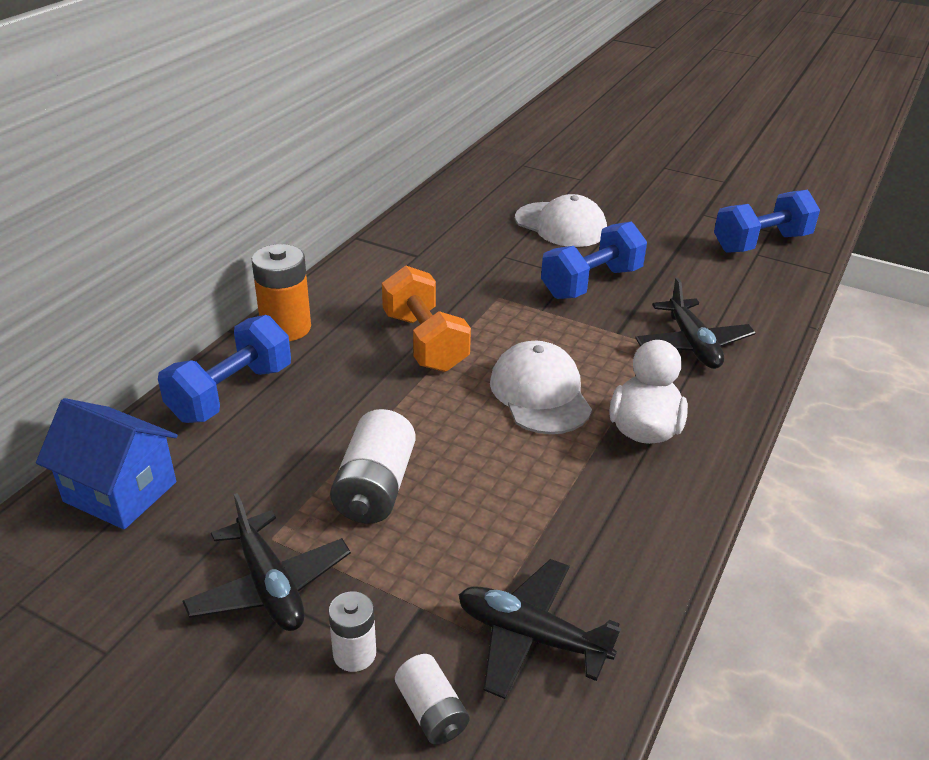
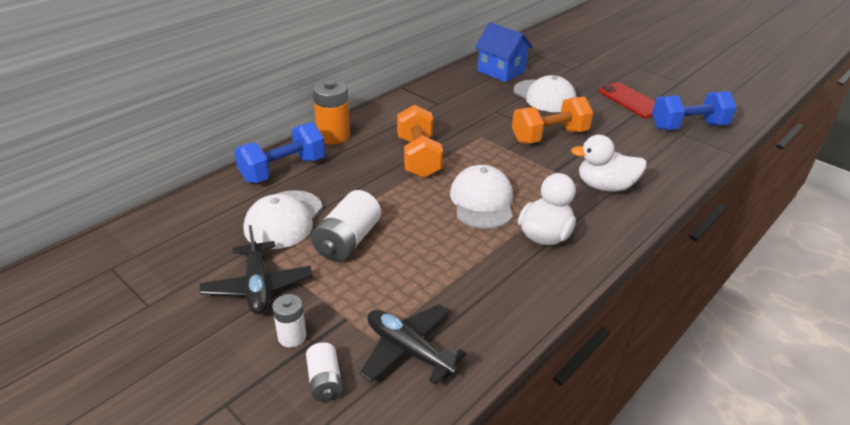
camera: 15 degrees right, 0 degrees up
blue house [36,398,178,530] -> blue house moved to [475,22,533,82]
blue dumbbell [541,222,647,299] -> orange dumbbell [512,97,593,143]
black plane [635,278,756,369] -> white duck [571,135,647,192]
none -> white cap [244,190,323,249]
none -> red phone [598,82,655,118]

